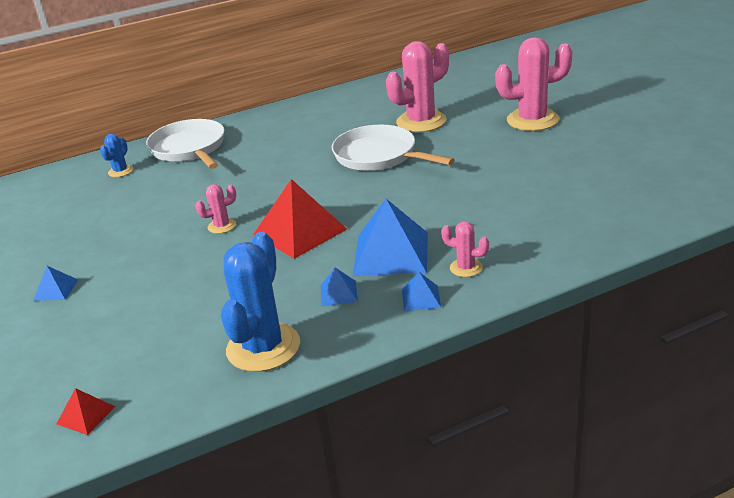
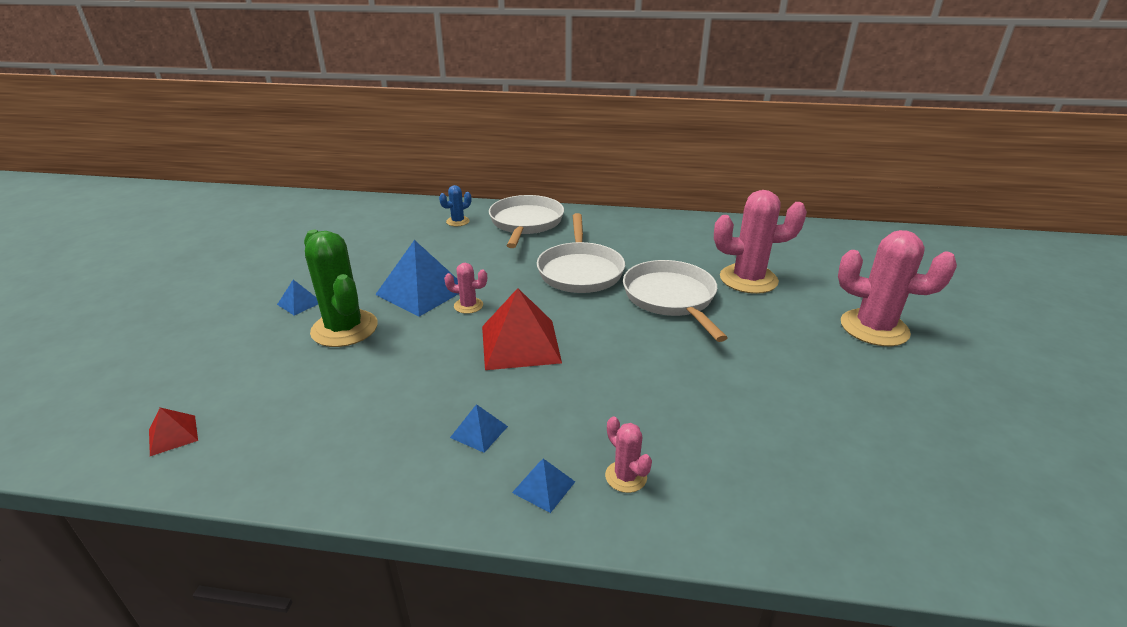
camera: 30 degrees right, 0 degrees up
blue cactus [221,232,300,372] -> none
blue pyramid [353,199,428,276] -> blue pyramid moved to [375,240,459,317]
none -> green cactus [304,230,378,347]
none -> white pan [537,213,625,293]

